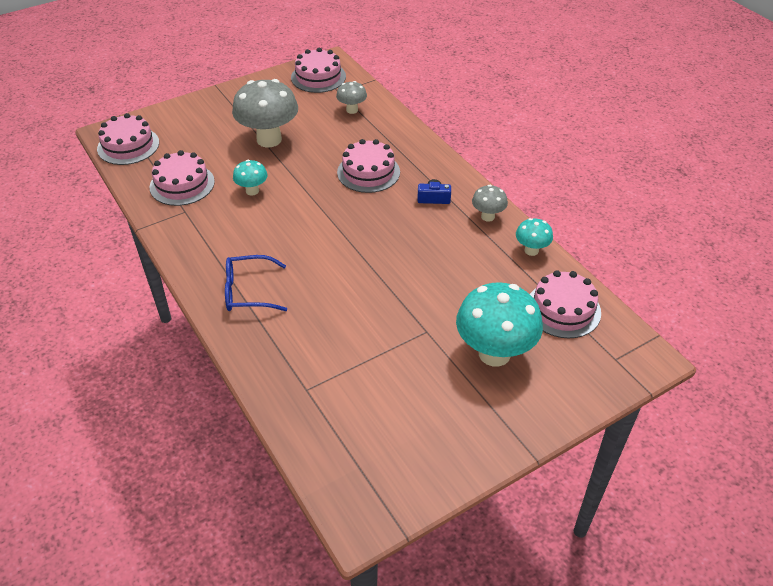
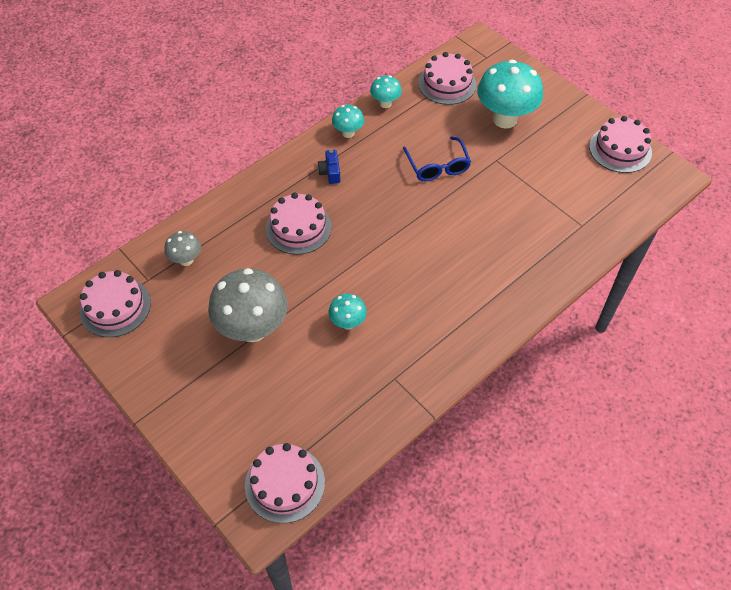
camera: 100 degrees left, 10 degrees up
pink cake [150,150,215,206] -> pink cake moved to [589,116,652,173]
blue glasses [225,255,287,311] -> blue glasses moved to [403,136,471,181]
grey mushroom [472,185,508,222] -> turquoise mushroom [332,105,364,138]

